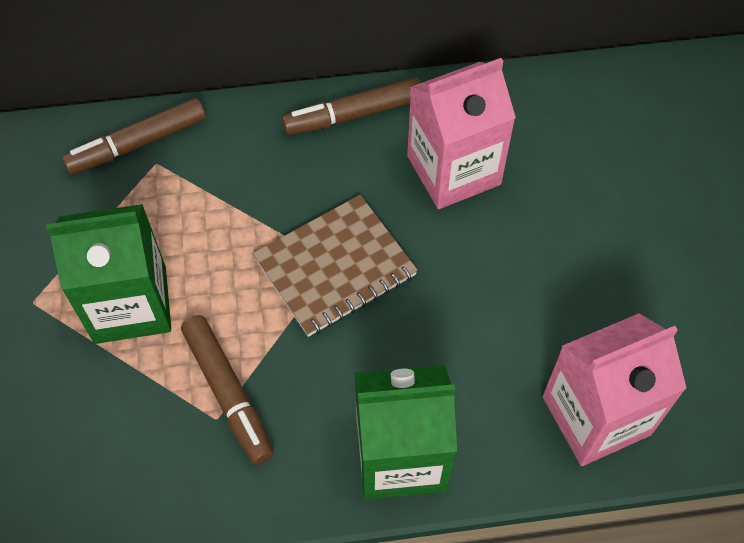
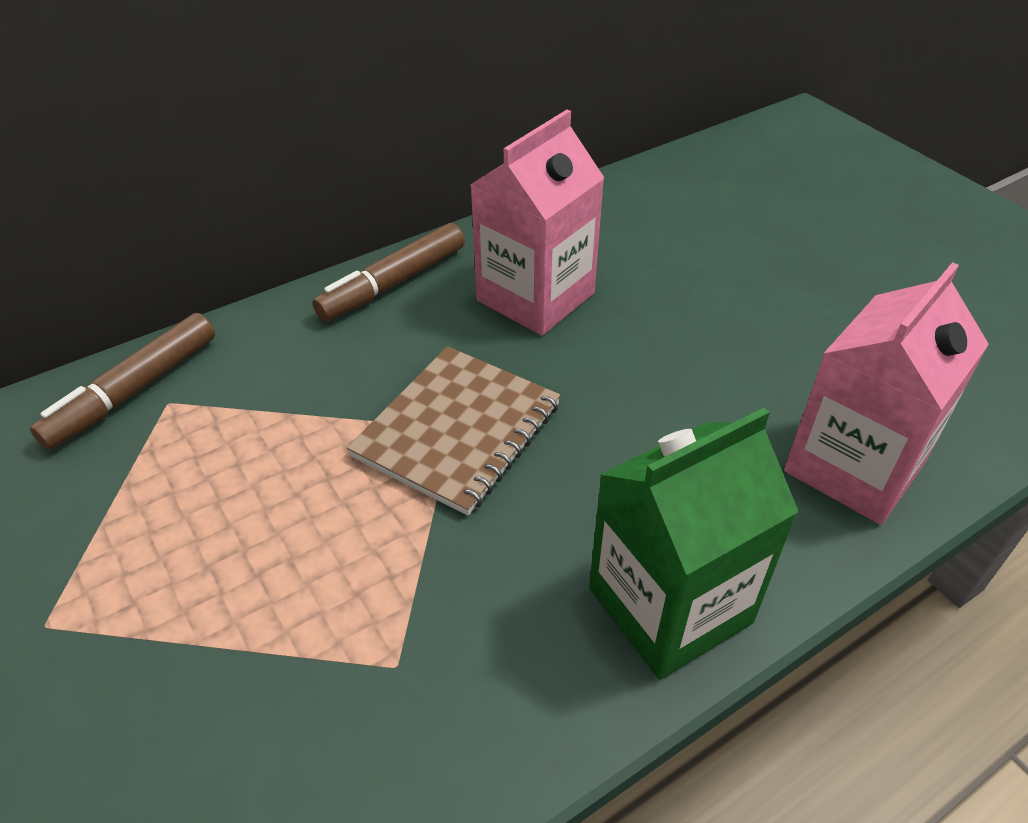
camera: 25 degrees left, 15 degrees down
green carton [46,204,171,344] -> none
brown marker [181,315,274,465] -> none

